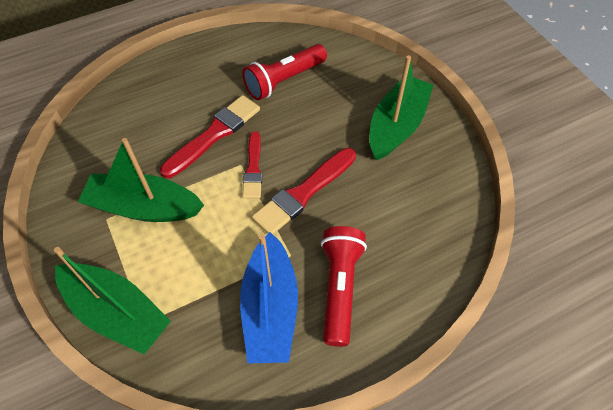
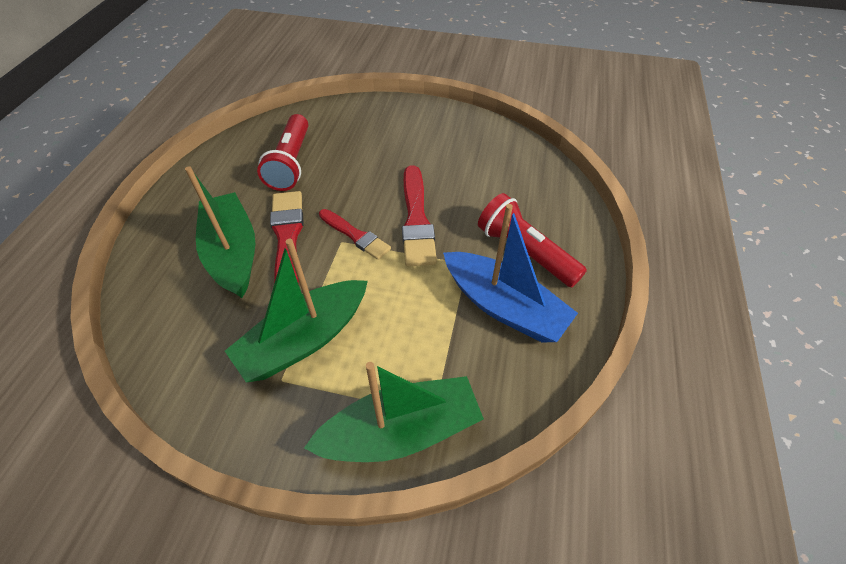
camera: 50 degrees left, 5 degrees down
green boat [369,55,434,160] -> green boat moved to [185,166,255,298]

